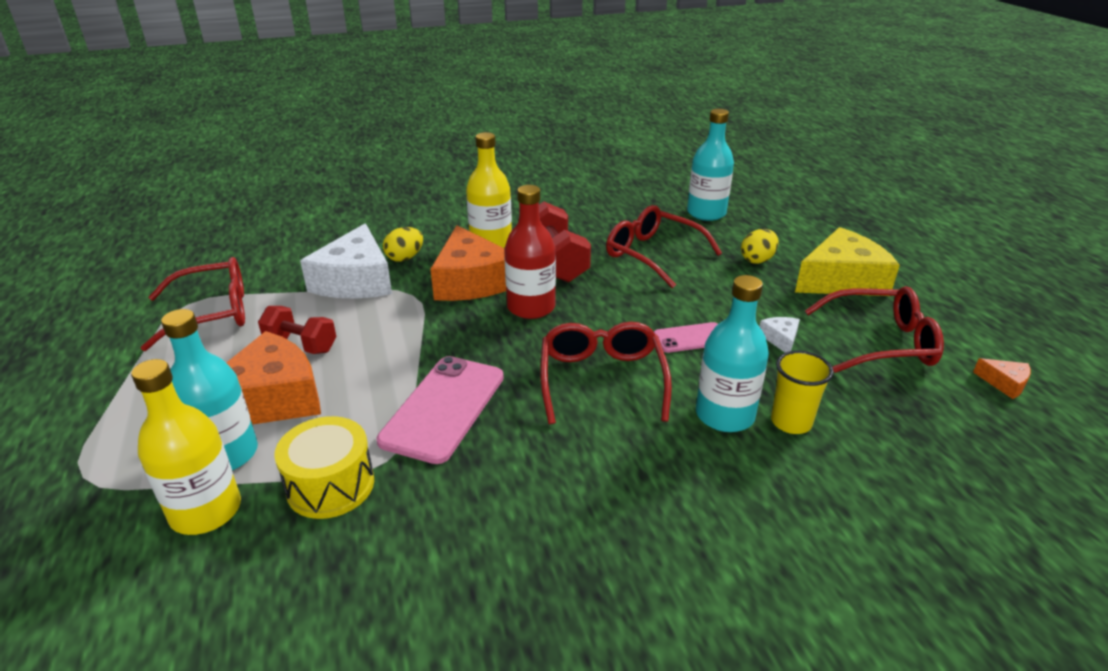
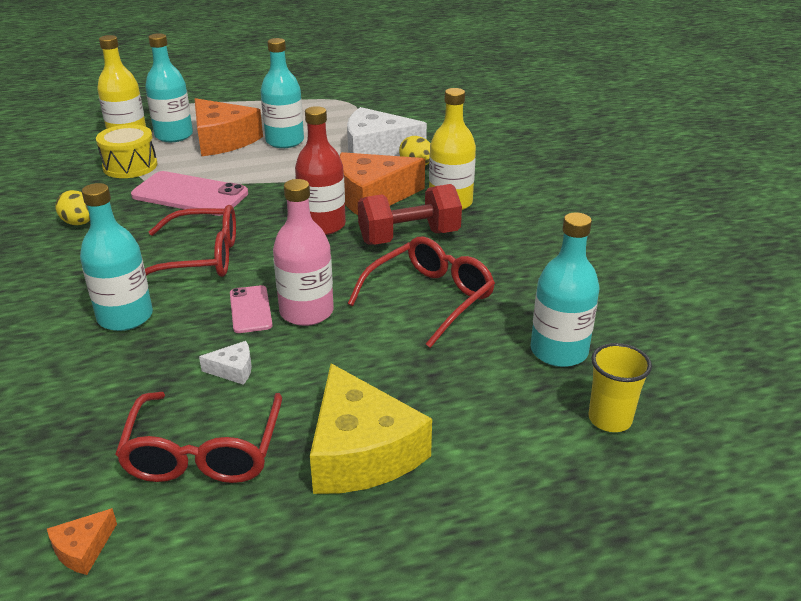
camera: 90 degrees right, 0 degrees up
red glasses [141,257,245,351] -> none
red dumbbell [258,306,336,354] -> turquoise bottle [261,38,304,148]
yellow egg [741,229,779,264] -> yellow egg moved to [56,190,90,225]
yellow cup [771,351,834,434] -> yellow cup moved to [588,343,652,432]
none -> pink bottle [273,179,334,326]

